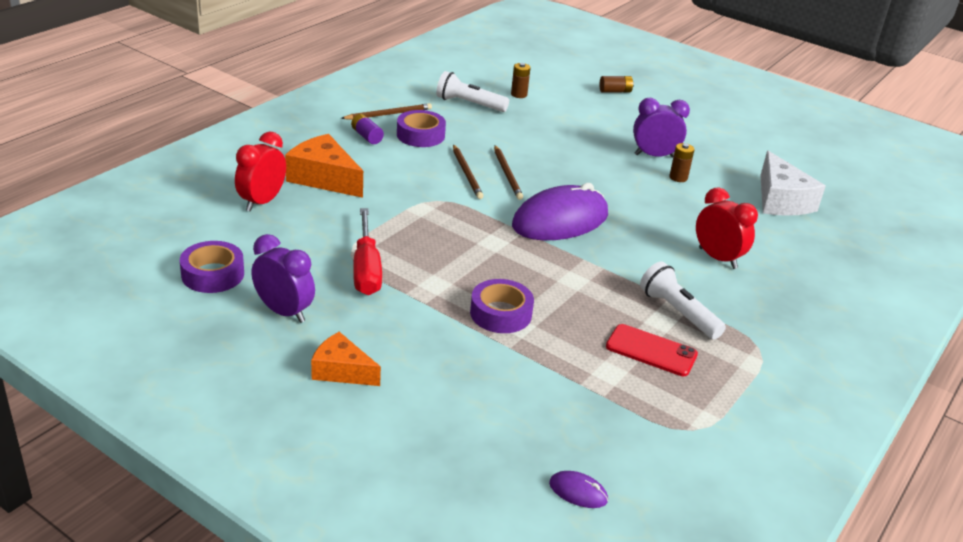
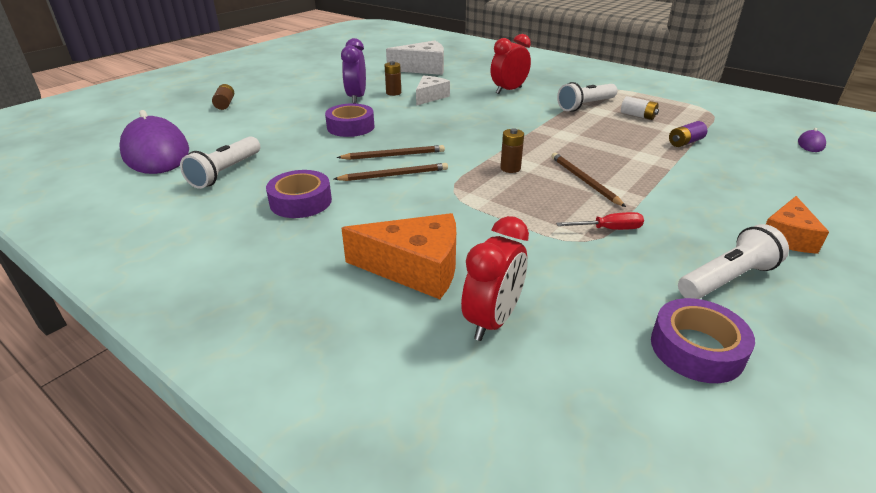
camera: 85 degrees left, 0 degrees up
red clock [235,131,286,212] -> red clock turned 90 degrees counterclockwise [461,216,529,341]
purple clock [251,234,315,323] -> white flashlight [678,224,789,299]
orange cheese [285,134,363,198] -> orange cheese turned 120 degrees counterclockwise [341,213,456,299]
brown pencil [341,103,432,120] -> brown pencil moved to [552,153,626,207]
purple battery [351,114,384,144] -> purple battery moved to [669,121,707,147]
red screwdriver [353,208,382,295] -> red screwdriver [556,212,644,230], size x0.55
purple tape [470,279,534,333] -> purple tape moved to [325,103,375,137]
brown battery [511,63,531,98] -> brown battery moved to [500,128,524,173]
purple mouse [512,183,608,240] -> purple mouse moved to [120,110,189,174]
red phone [606,324,698,376] -> white battery [621,96,659,120]
none -> white cheese [416,76,450,106]

